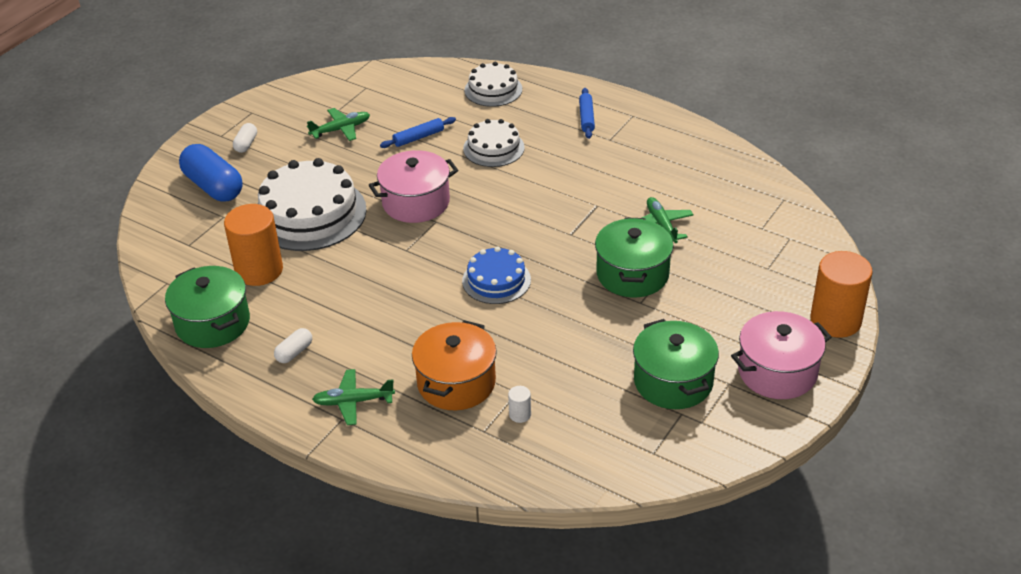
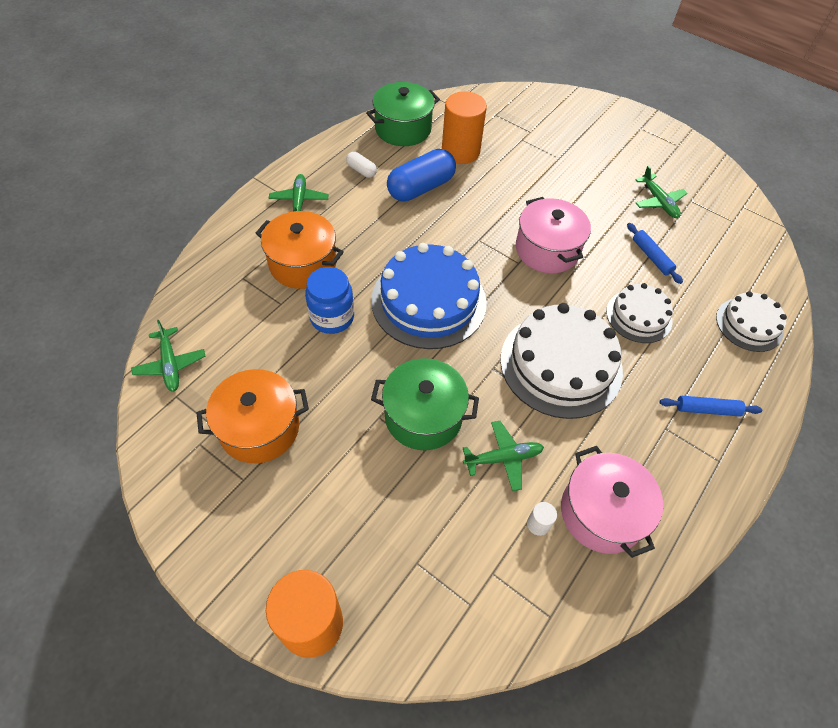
camera: 90 degrees right, 15 degrees up
blue capsule [179,144,243,201] -> blue capsule moved to [387,149,456,202]
white capsule [233,123,257,153] -> none
white cake [257,158,367,251] -> white cake moved to [500,303,623,419]
blue cake [462,246,531,304] -> blue cake [371,243,487,349], size x1.76
white cylinder [508,386,531,423] -> white cylinder moved to [527,502,557,536]
green pot [633,319,719,409] -> orange pot [196,369,309,463]
pink pot [731,311,831,399] -> pink pot moved to [561,446,663,558]
none -> green plane [131,320,205,392]
none -> blue jar [305,267,354,334]

